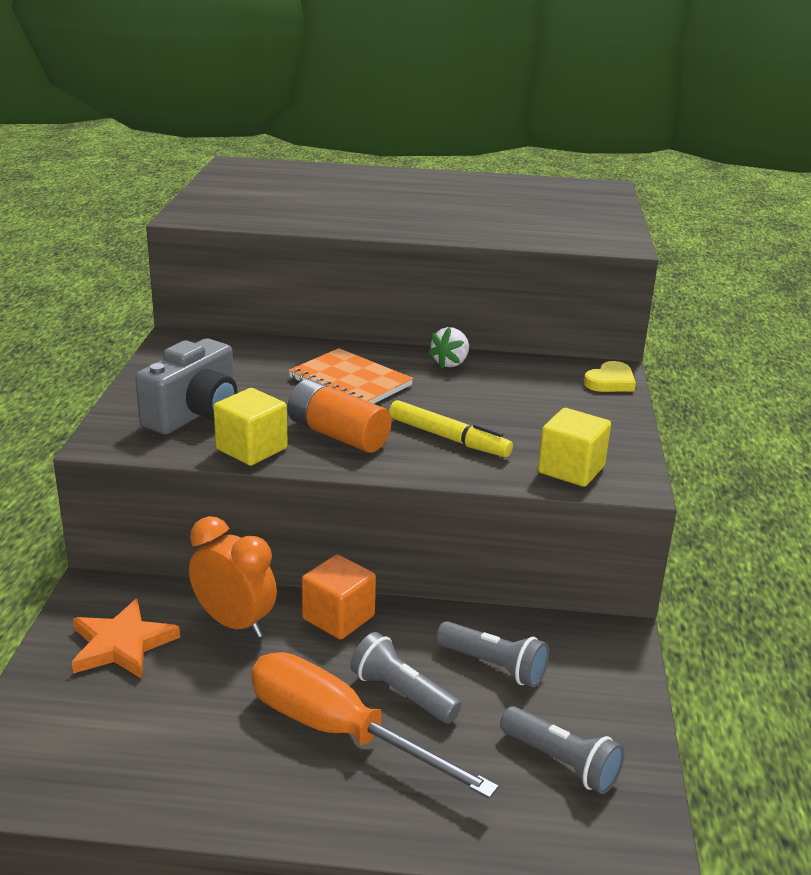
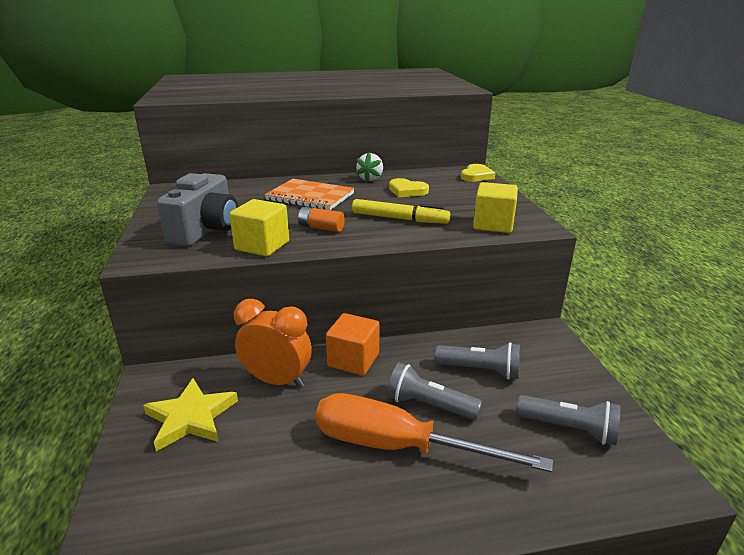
camera: 15 degrees left, 0 degrees up
orange star [72,599,180,679] -> yellow star [143,378,238,451]
orange battery [287,379,391,453] -> orange battery [298,207,345,232], size x0.58
none -> yellow heart [389,178,429,197]

